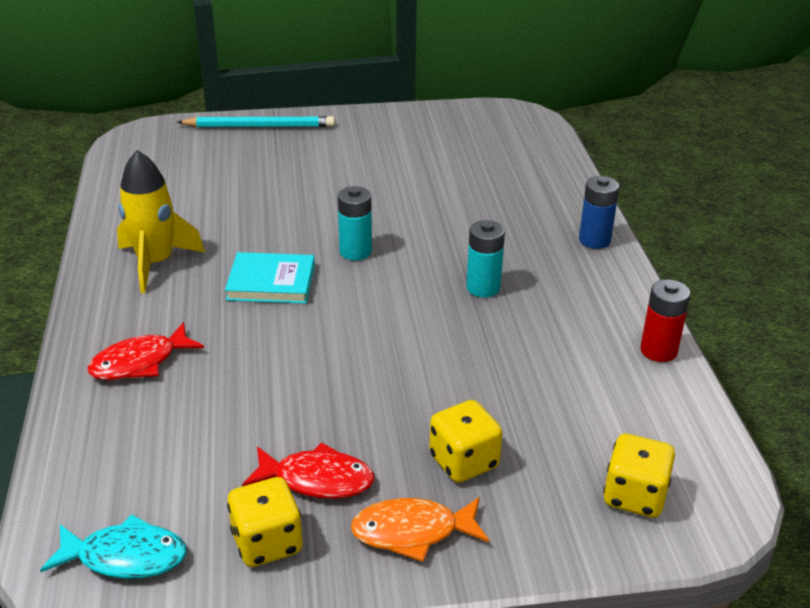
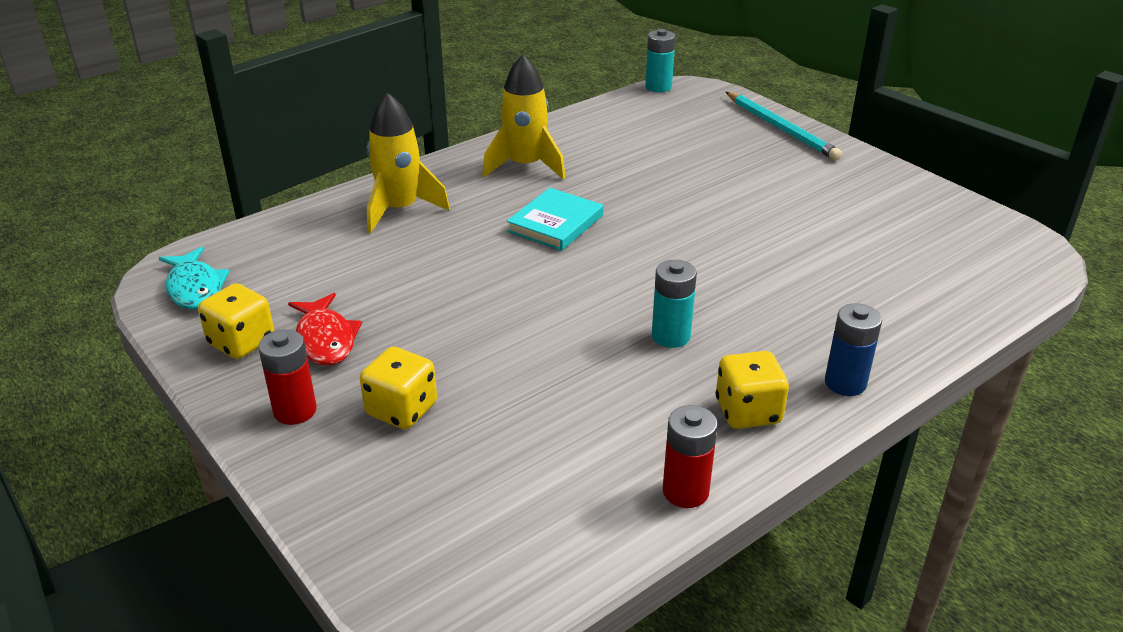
camera: 60 degrees right, 0 degrees up
red fish [87,322,204,380] -> yellow rocket [367,92,450,233]
turquoise book [225,252,315,304] -> turquoise book turned 60 degrees clockwise [507,188,603,251]
turquoise battery [338,186,372,260] -> turquoise battery moved to [645,29,675,92]
orange fish [351,497,489,562] -> red battery [258,329,317,425]
yellow dice [603,434,675,518] -> yellow dice moved to [716,351,789,429]

